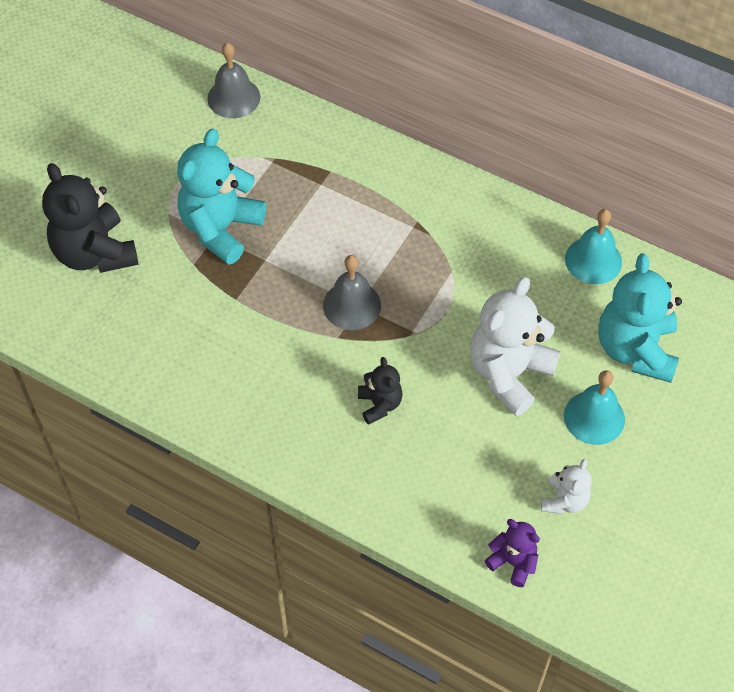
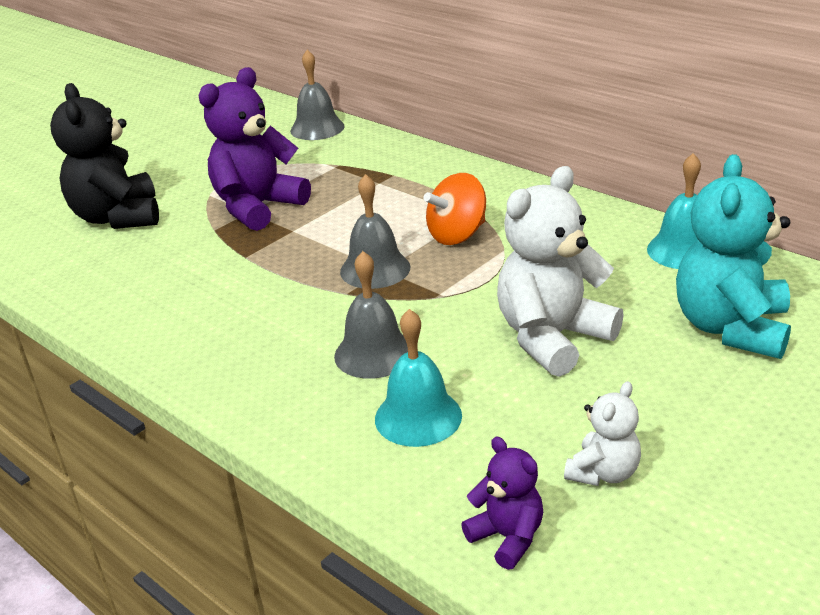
camera: 15 degrees right, 25 degrees down
turquoise teddy bear [177,128,266,265] -> purple teddy bear [198,67,311,231]
black teddy bear [358,357,403,425] -> grey bell [334,251,408,379]
turquoise bell [564,370,625,445] -> turquoise bell moved to [375,309,462,447]
none -> orange spinning top [424,173,486,245]

